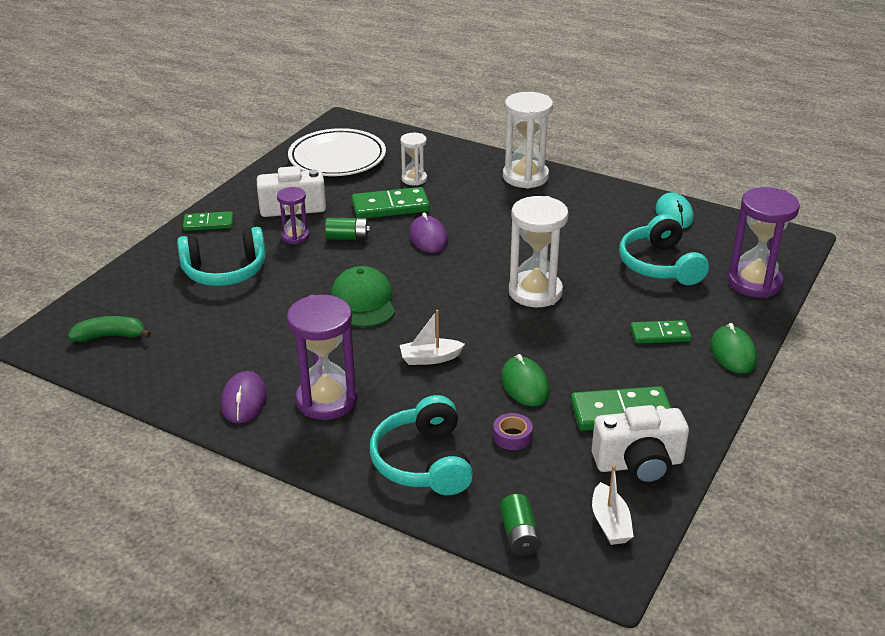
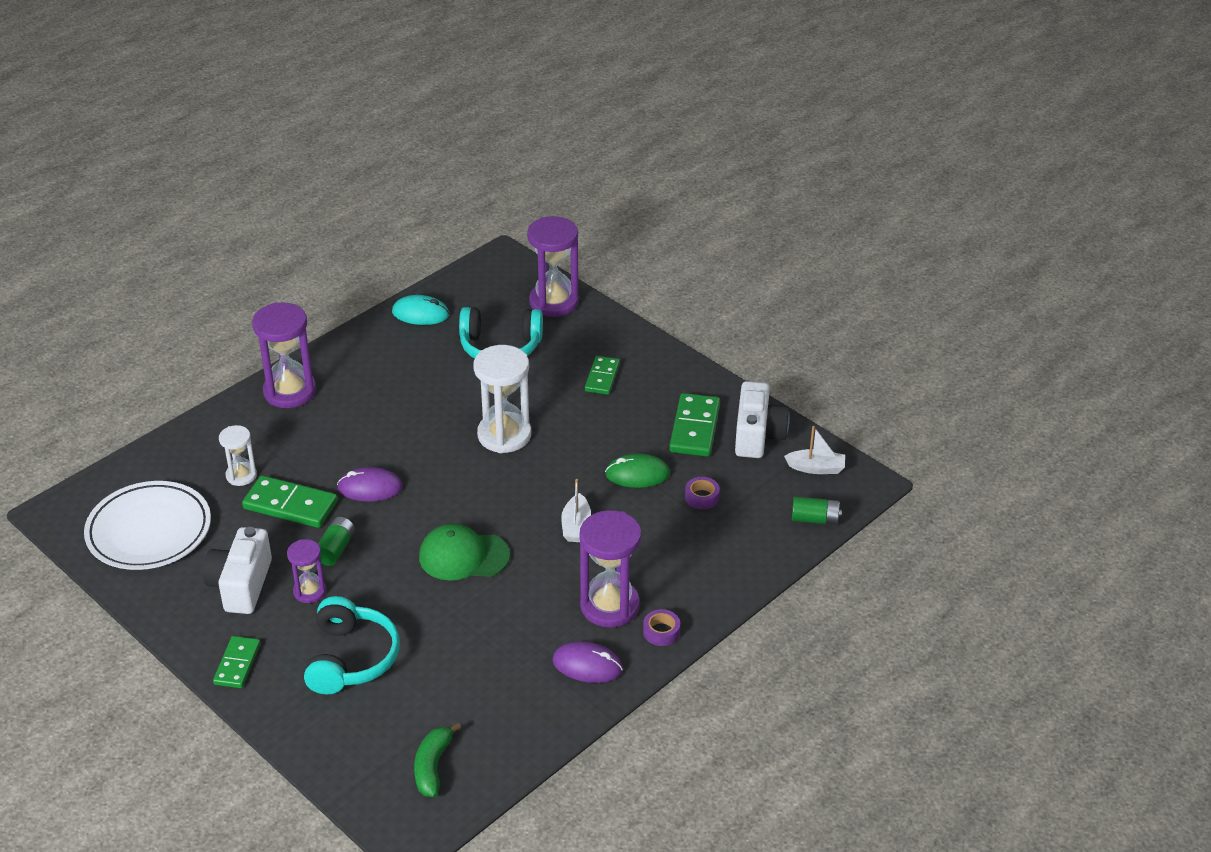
camera: 75 degrees left, 5 degrees up
green domino [352,187,430,218] -> green domino turned 75 degrees counterclockwise [242,475,338,528]
turquoise headphones [370,395,473,495] -> none
white hourglass [503,92,553,189] -> purple hourglass [252,302,316,408]
green mouse [711,323,757,374] -> none
none -> purple tape [643,609,680,646]

